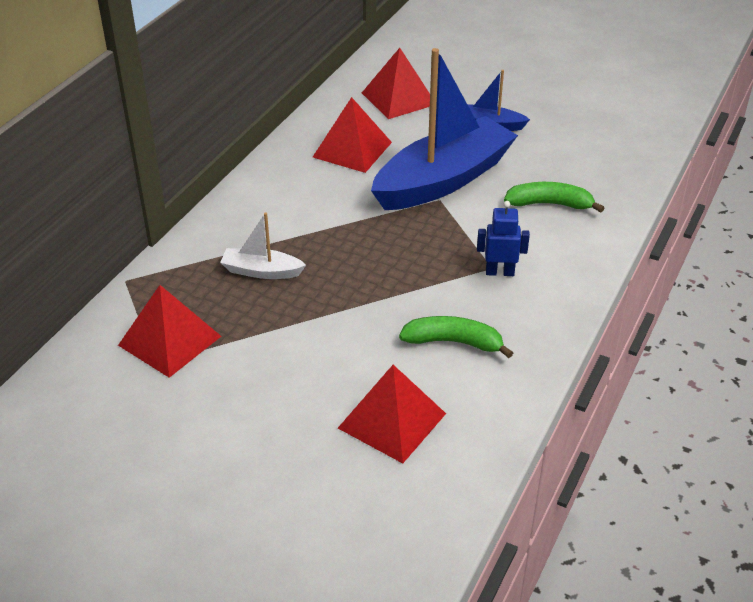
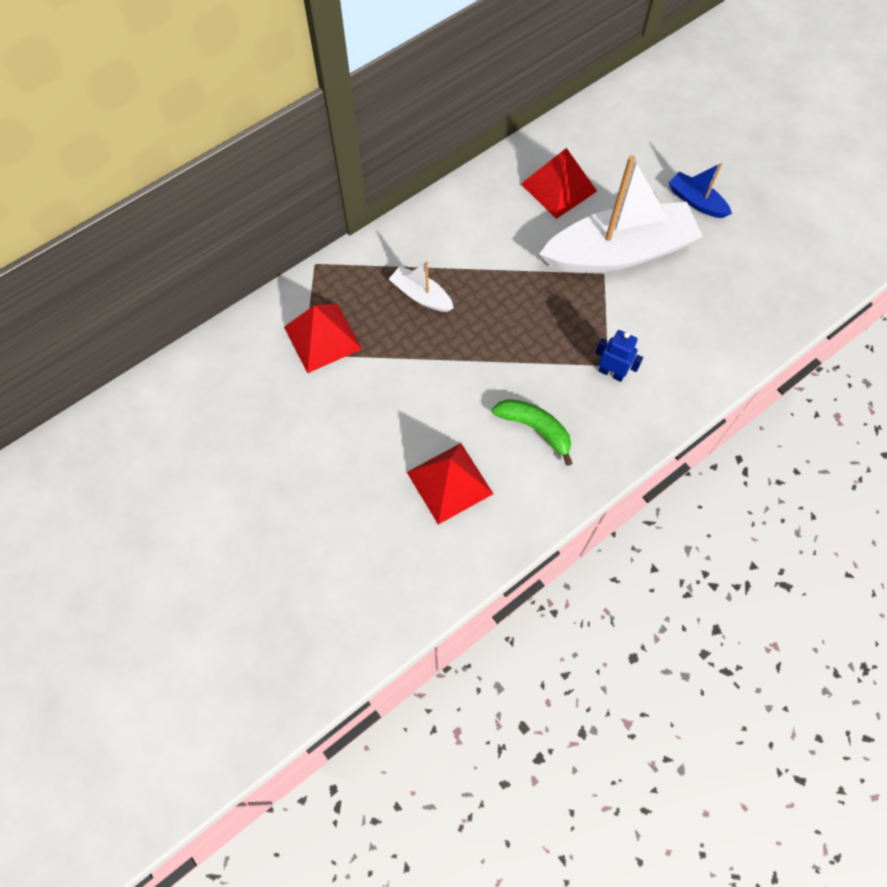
camera: 25 degrees right, 25 degrees up
red pyramid [362,48,430,119] -> none
blue boat [371,48,518,210] -> white boat [539,155,703,273]
green banana [504,182,604,213] -> none

